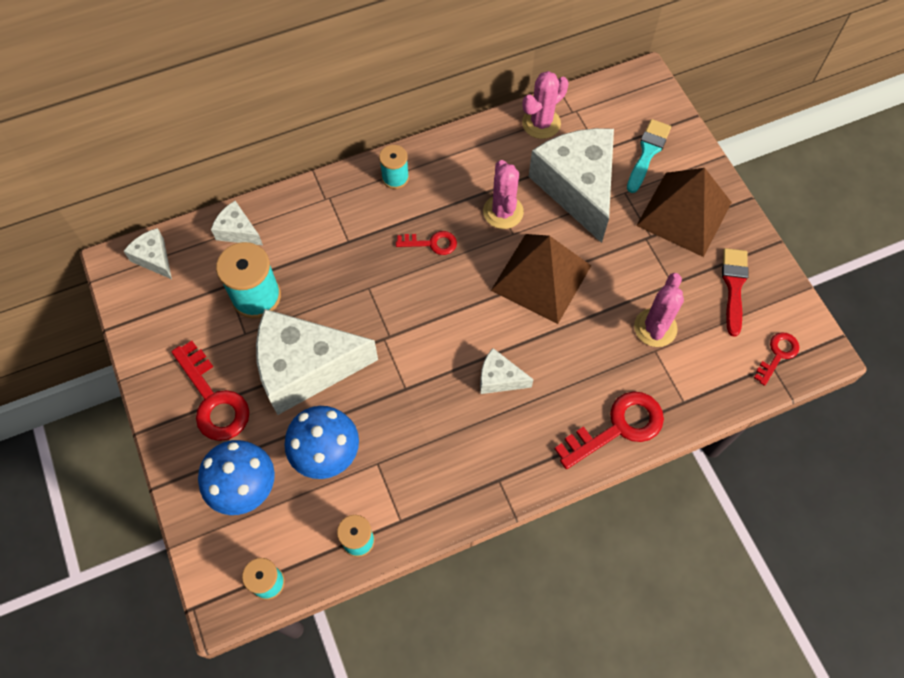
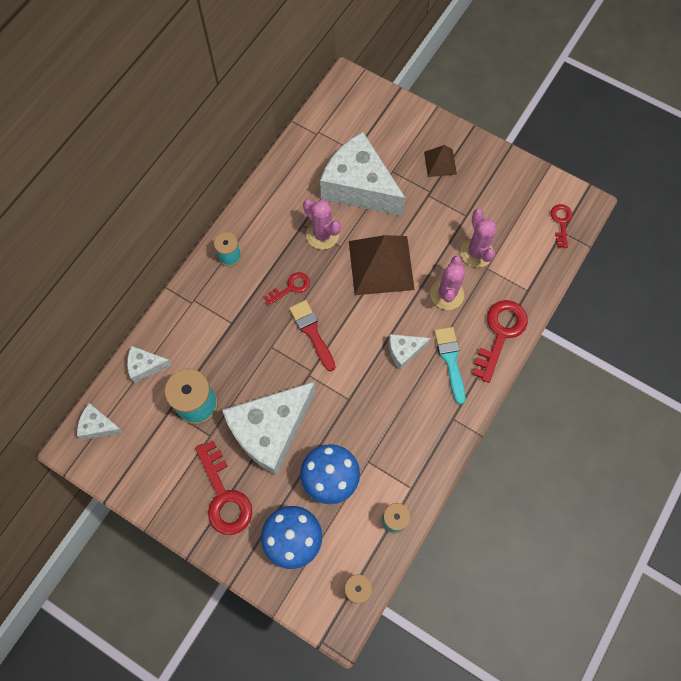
camera: 35 degrees left, 5 degrees up
red key [171,341,249,441] -> red key turned 45 degrees clockwise [195,441,252,535]
pink cactus [522,71,569,139] -> pink cactus moved to [430,256,465,310]
turquoise brush [627,119,671,193] -> turquoise brush moved to [434,327,466,404]
brown pyramid [636,168,732,257] -> brown pyramid [424,145,457,177], size x0.51
red brush [722,248,749,337] -> red brush moved to [289,300,335,371]

